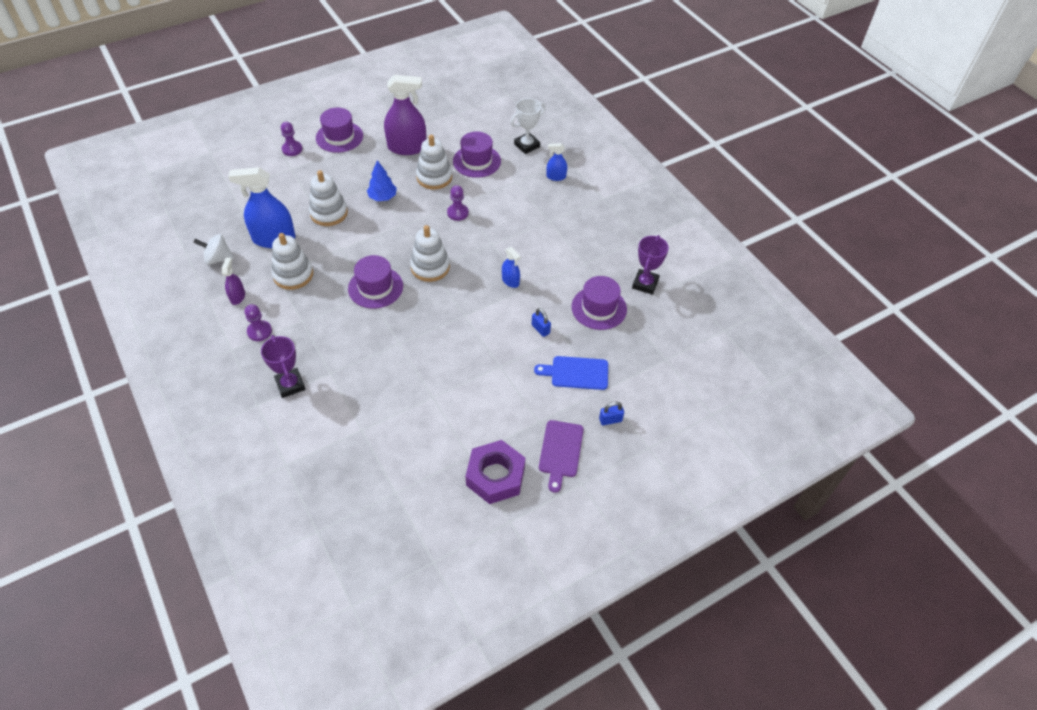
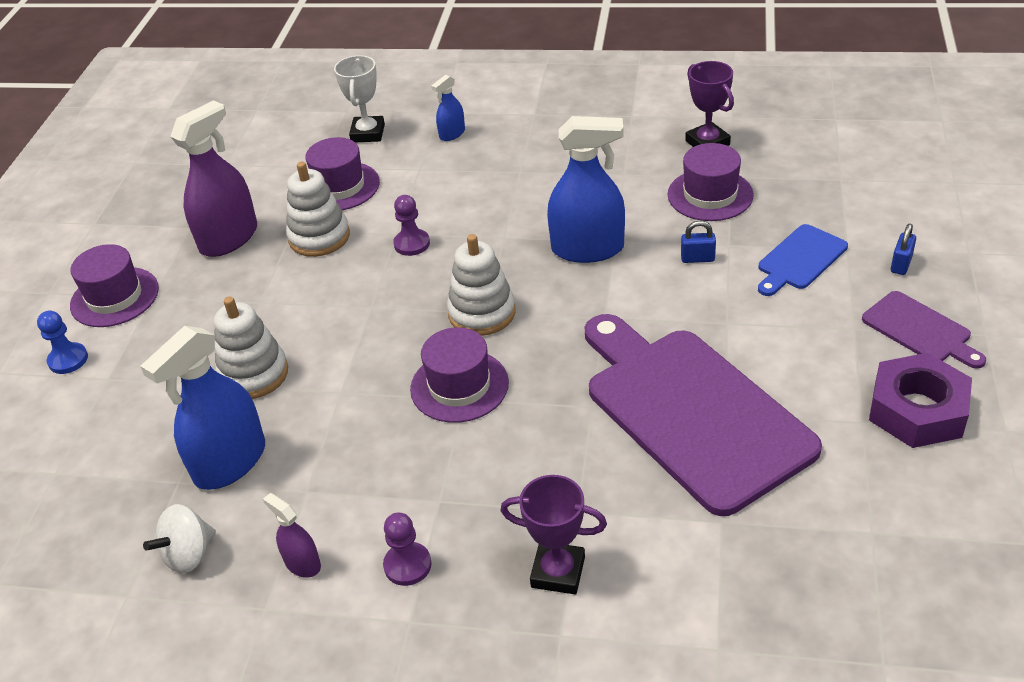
camera: 45 degrees left, 10 degrees down
white stacking toy [271,233,313,290] -> none
purple pawn [281,122,303,156] -> blue pawn [37,311,88,374]
blue tree [367,160,397,201] -> none
blue spray bottle [502,247,521,288] -> blue spray bottle [547,116,625,263], size x2.03
none -> purple cutting board [585,314,822,516]

